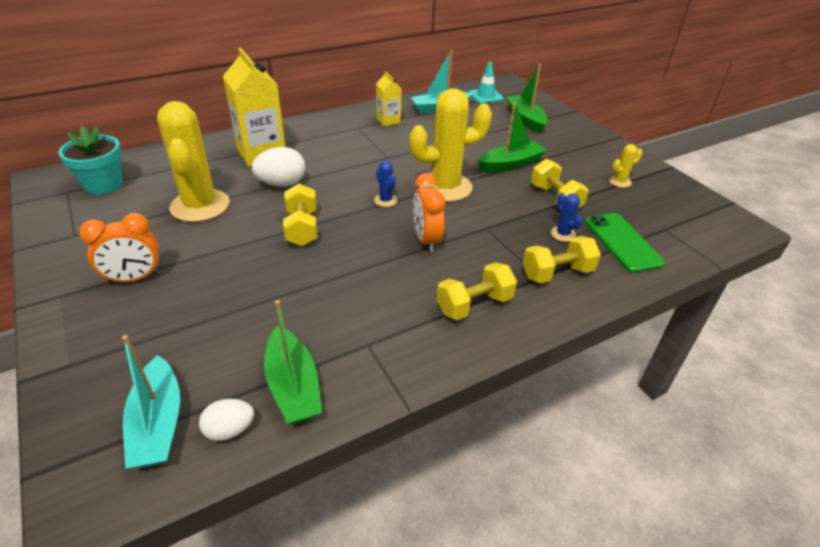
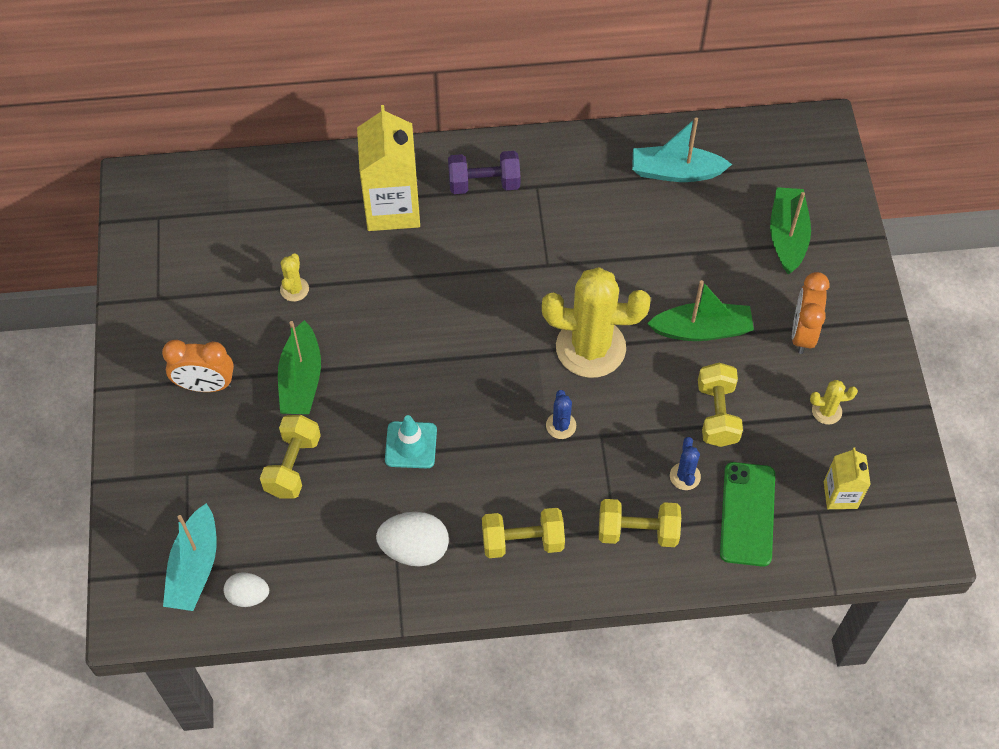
camera: 25 degrees right, 20 degrees up
turquoise flower pot [58,126,123,195] -> none
yellow cactus [157,101,230,222] -> yellow cactus [280,253,309,302], size x0.42
white egg [252,147,305,187] -> white egg moved to [376,512,449,567]
green boat [264,300,322,424] -> green boat moved to [278,320,321,414]
yellow dumbbell [283,184,317,246] -> yellow dumbbell moved to [260,415,321,499]
blue cactus [374,161,398,207] -> blue cactus moved to [546,390,576,439]
yellow carton [376,71,402,126] -> yellow carton moved to [824,448,871,509]
orange clock [413,173,445,252] -> orange clock moved to [792,272,829,354]
turquoise traffic cone [469,62,504,104] -> turquoise traffic cone moved to [385,415,437,468]
none -> purple dumbbell [448,151,521,194]

